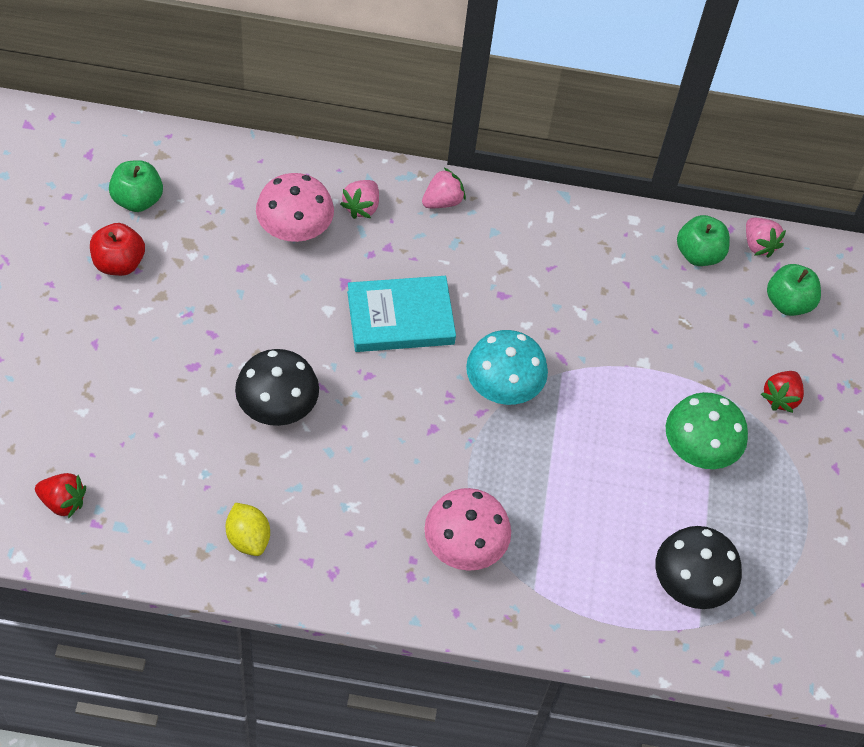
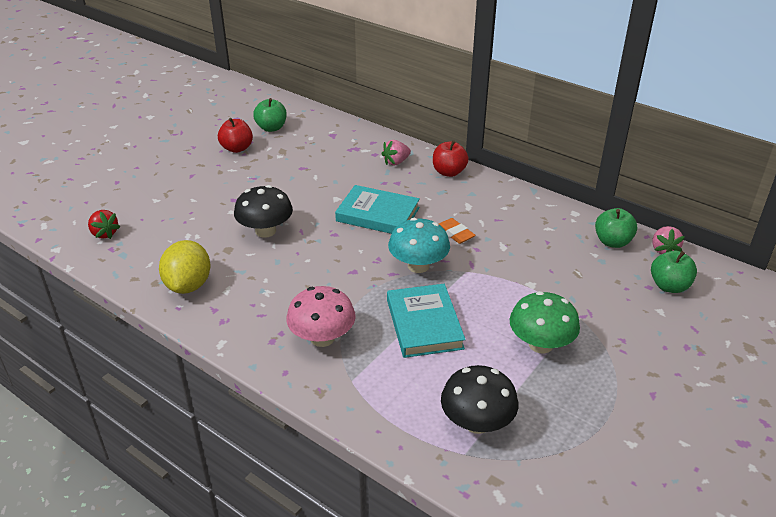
camera: 35 degrees right, 20 degrees down
yellow lemon [226,503,270,556] -> yellow lemon [159,240,210,294], size x1.56
pink mushroom [256,173,334,242] -> none
pink strawberry [422,168,466,208] -> red apple [433,140,469,177]
red strawberry [761,371,804,413] -> none
none -> turquoise book [387,284,466,358]
none -> orange eraser [439,218,476,244]

